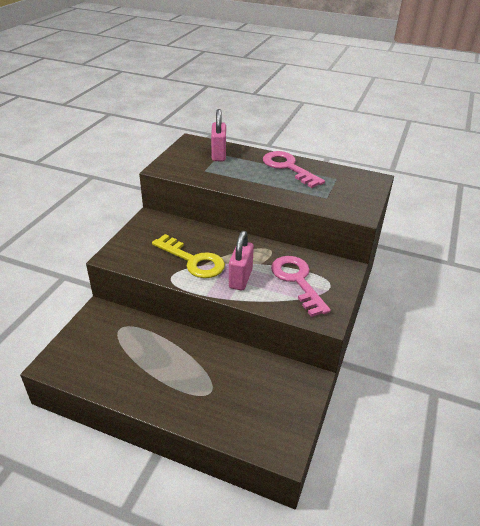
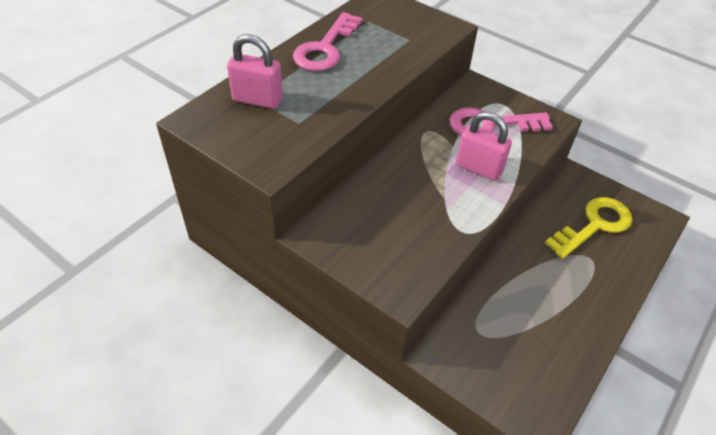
camera: 75 degrees left, 10 degrees up
yellow key [152,234,225,278] -> yellow key moved to [545,197,632,259]
pink key [263,151,325,188] -> pink key turned 45 degrees counterclockwise [293,12,362,71]

